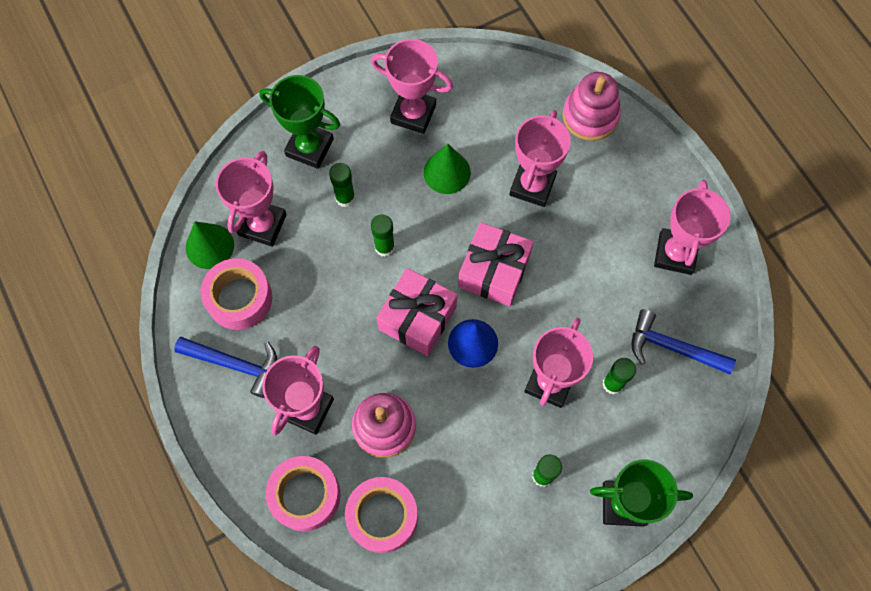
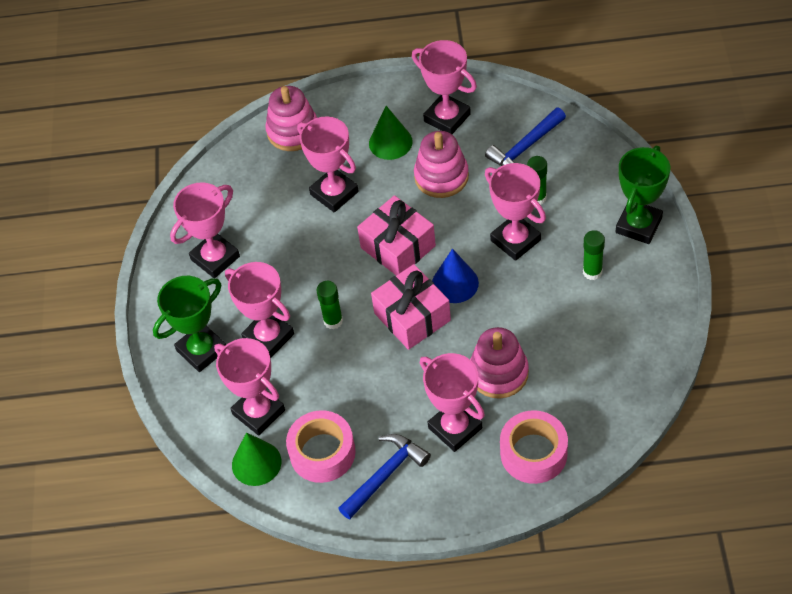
camera: 60 degrees left, 15 degrees down
green glue stick [329,163,355,207] -> pink trophy [225,262,294,358]
pink tape [345,477,418,553] -> none
green cone [424,144,471,194] -> green cone moved to [369,106,413,160]
none -> pink stacking toy [414,131,469,198]

